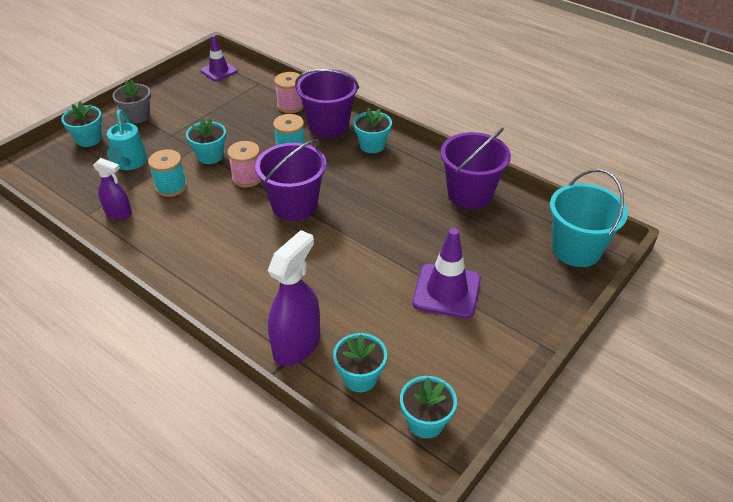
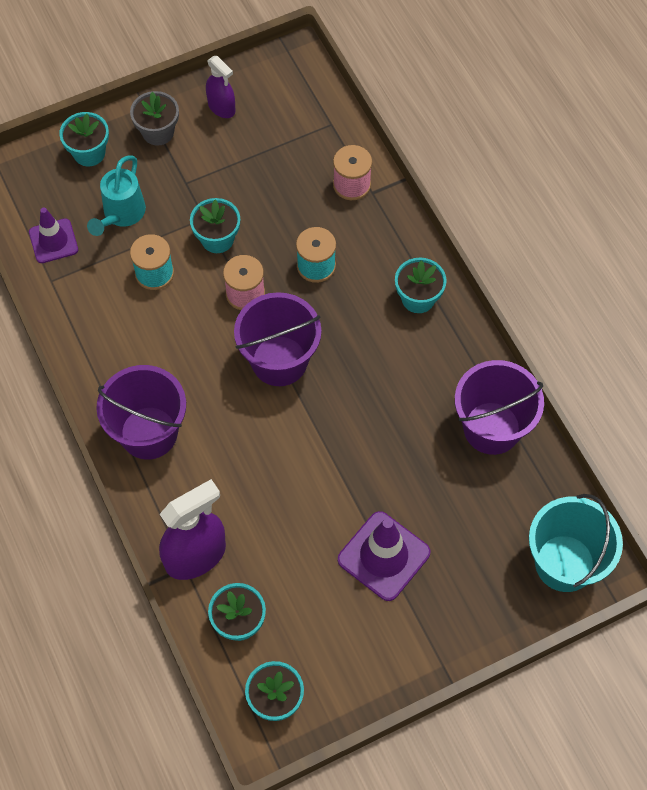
camera: 25 degrees right, 20 degrees up
purple spray bottle [93,158,132,220] -> purple spray bottle moved to [206,56,236,118]
purple traffic cone [200,35,238,81] -> purple traffic cone moved to [29,208,78,263]
purple bucket [295,69,359,138] -> purple bucket moved to [96,365,186,459]

